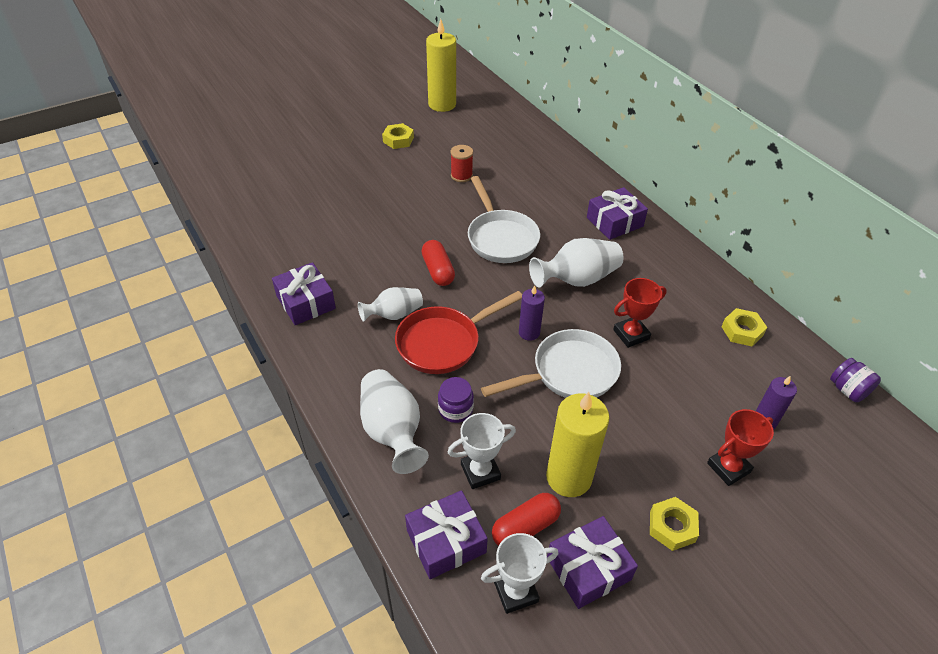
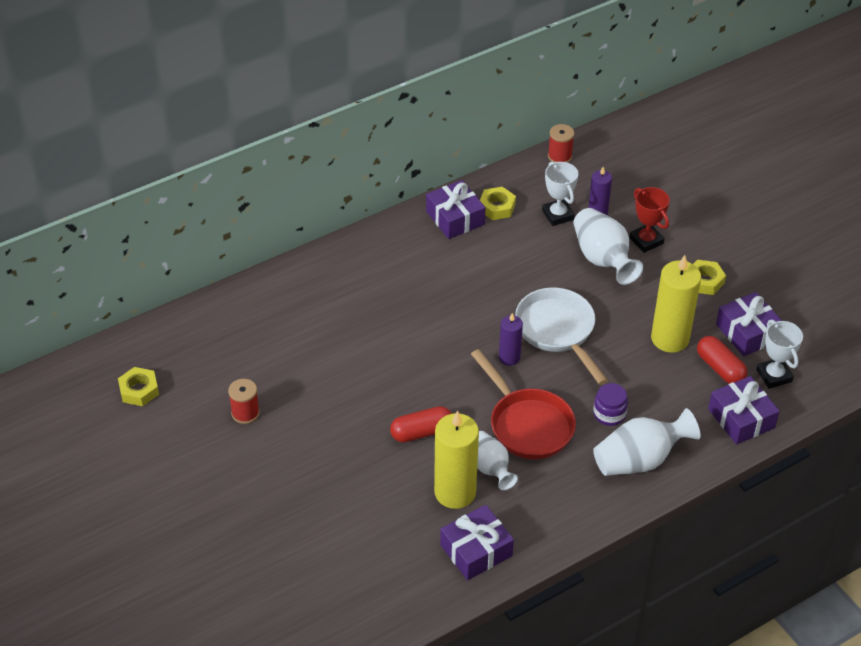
camera: 90 degrees left, 0 degrees up
yellow nut [382,123,414,149] -> yellow nut moved to [118,367,159,406]
yellow candle [426,19,456,112] -> yellow candle moved to [434,410,479,509]
white trophy [447,413,516,489] -> white trophy moved to [542,161,578,226]
white pan [468,176,540,263] -> none
white vase [529,238,624,288] -> white vase moved to [574,208,643,285]
purple gift [587,187,648,240] -> purple gift moved to [426,180,486,239]
red trophy [613,278,667,348] -> none
purple jar [830,358,881,402] -> red spool [548,124,574,163]

